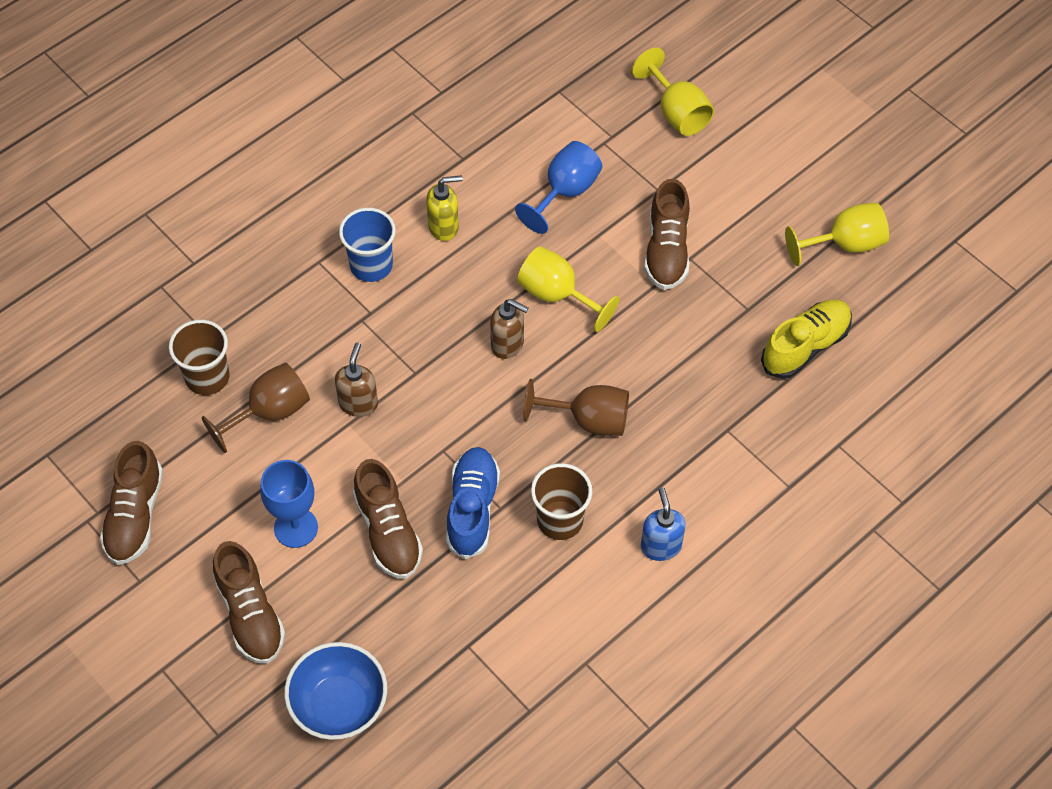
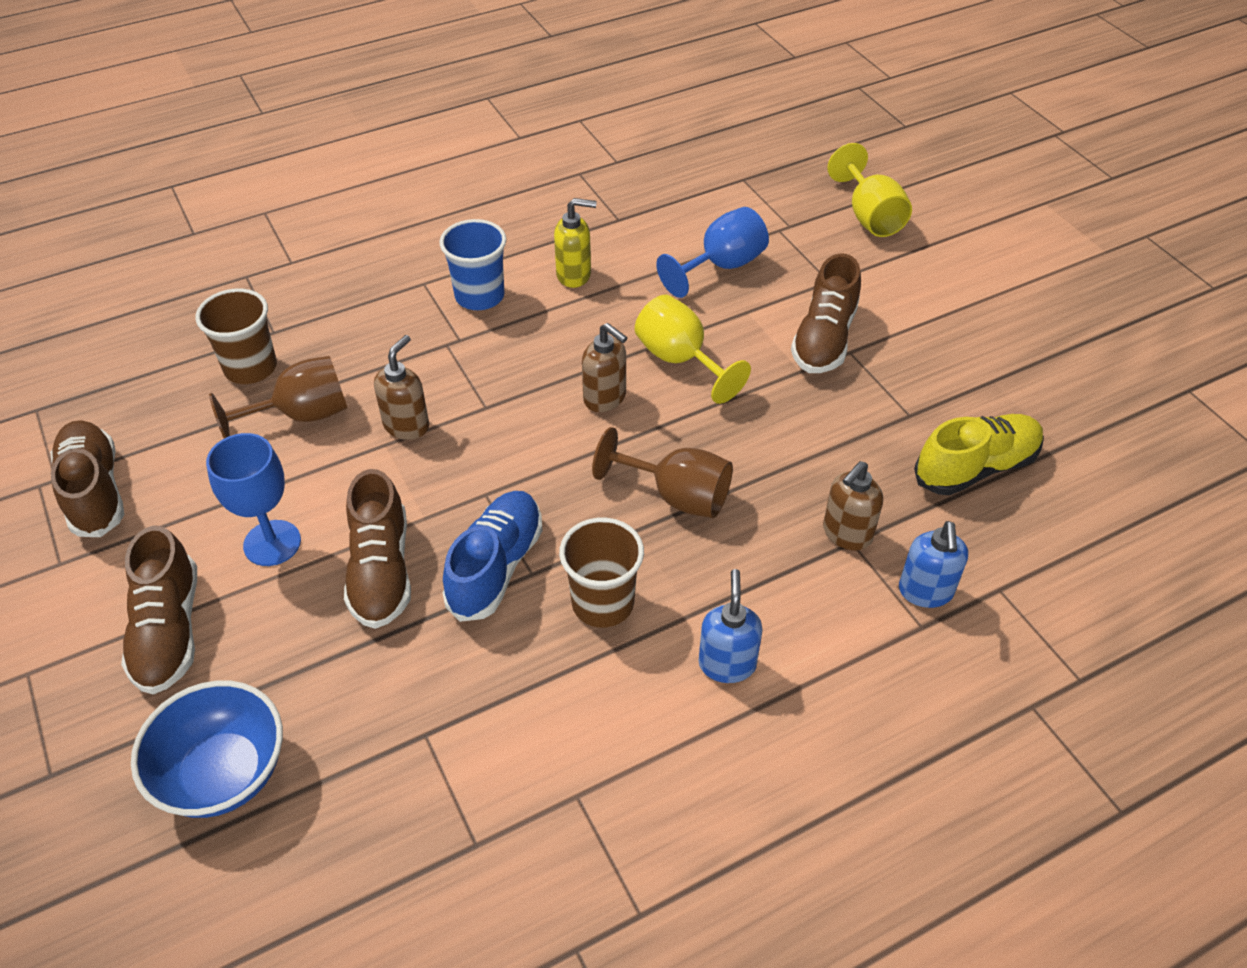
camera: 15 degrees right, 10 degrees down
brown shoe [100,441,163,565] -> brown shoe turned 135 degrees clockwise [50,420,125,537]
yellow goblet [785,202,889,266] -> none
none -> brown soap dispenser [823,461,883,550]
none -> blue soap dispenser [899,521,968,608]

